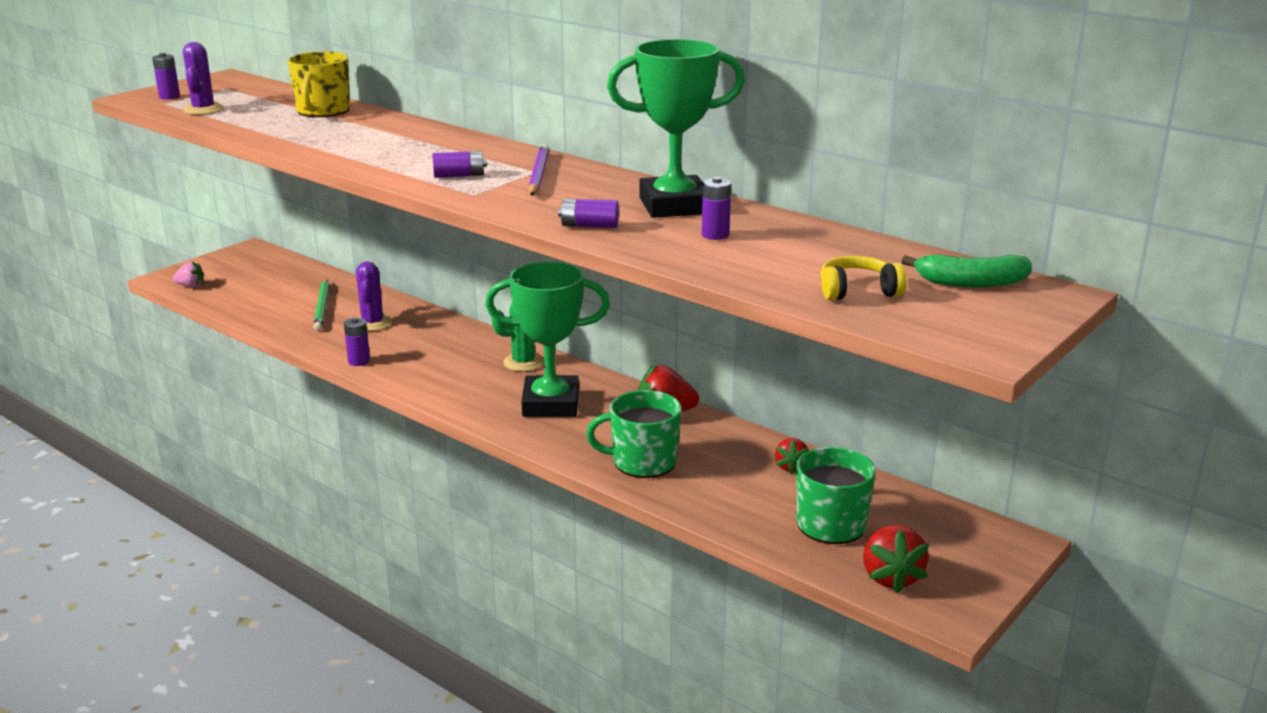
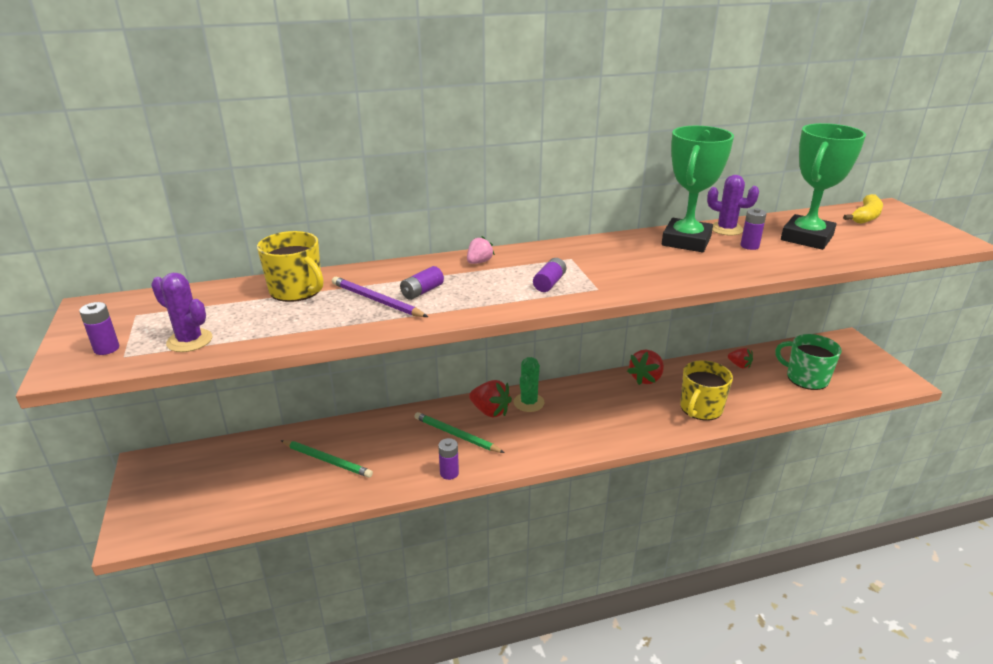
camera: 55 degrees left, 5 degrees up
pink strawberry [173,262,204,288] -> pink strawberry moved to [467,236,495,264]
purple cactus [356,261,392,331] -> purple cactus moved to [707,175,759,236]
green trophy [485,261,610,417] -> green trophy moved to [781,123,866,250]
purple pencil [528,144,549,196] -> purple pencil moved to [332,276,428,317]
purple battery [558,199,619,228] -> purple battery moved to [400,266,444,300]
green mug [586,390,682,478] -> yellow mug [680,360,733,421]
yellow headphones [821,256,907,300] -> none
red strawberry [863,524,929,594] -> red strawberry moved to [469,380,512,417]
green banana [902,254,1032,287] -> yellow banana [843,194,883,224]
none -> green pencil [414,412,505,453]

